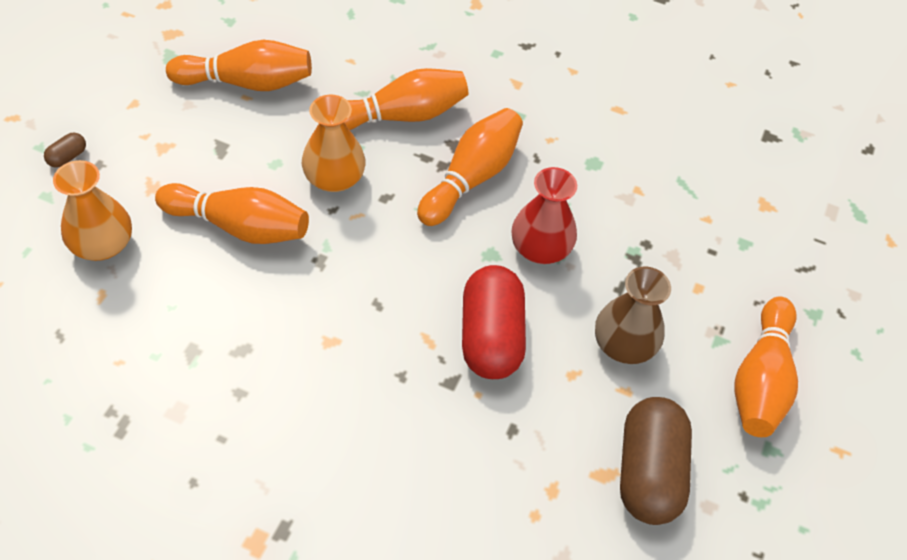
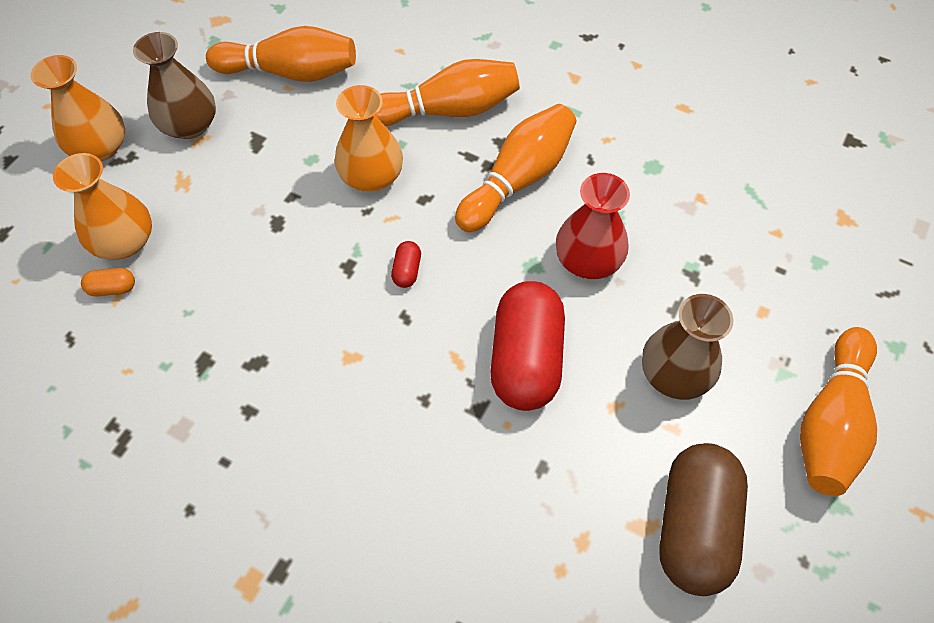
camera: 10 degrees right, 5 degrees up
brown capsule [44,133,86,168] -> orange vase [31,55,125,161]
orange bowling pin [155,183,309,244] -> none
none -> orange capsule [81,268,135,296]
none -> brown vase [133,32,216,139]
none -> red capsule [391,241,421,288]

